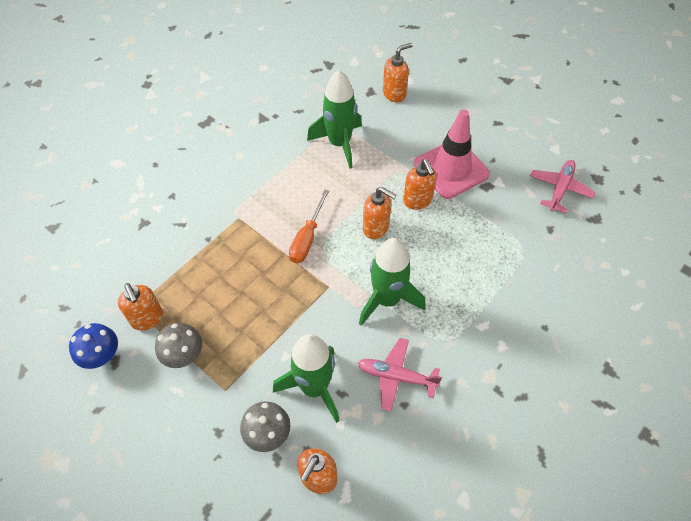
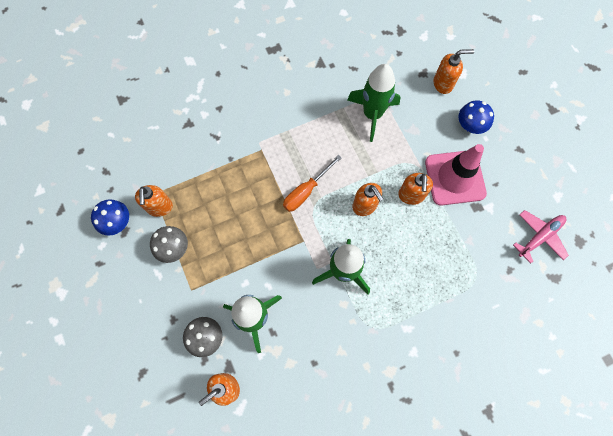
camera: 25 degrees right, 15 degrees up
pink plane [358,338,442,411] -> none
none -> blue mushroom [458,101,494,134]

